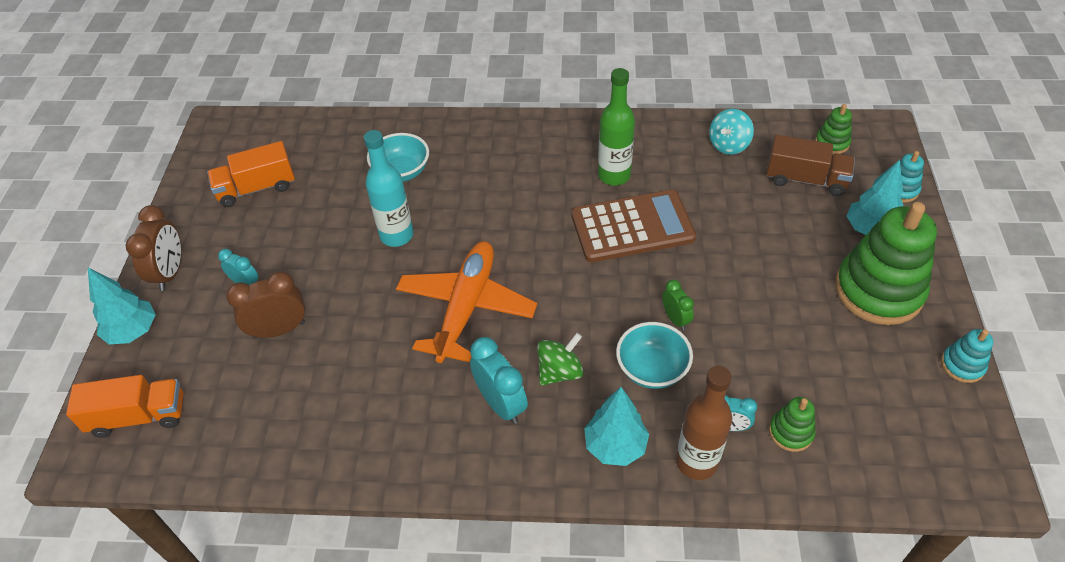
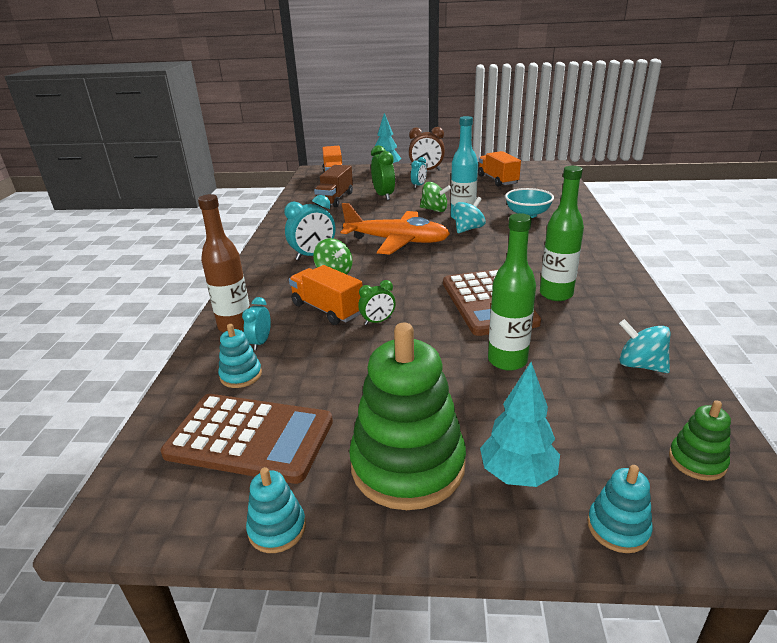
camera: 90 degrees right, 20 degrees down
brown clock [226,271,305,338] -> green clock [371,145,395,200]
turquoise tree [584,387,649,466] -> none
turquoise bowl [616,322,693,389] -> orange truck [289,265,363,325]
brown truck [766,135,855,196] -> brown truck moved to [314,165,353,207]
green stacking toy [769,397,816,452] -> turquoise stacking toy [218,324,262,388]
none -> brown calculator [161,394,333,484]
none -> green spinning top [420,182,451,212]
none -> turquoise spinning top [453,197,486,233]
none -> green bottle [488,213,536,371]

